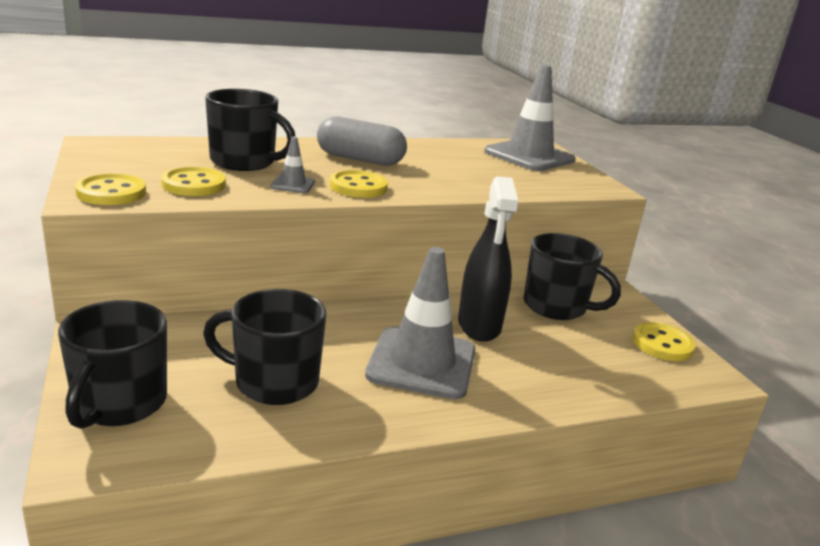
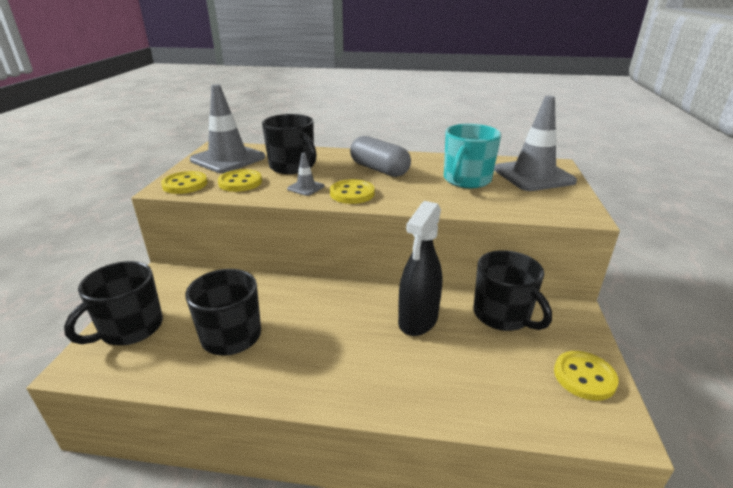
camera: 30 degrees right, 5 degrees up
grey traffic cone [365,247,475,399] -> grey traffic cone moved to [190,84,265,173]
none -> turquoise mug [444,124,501,188]

